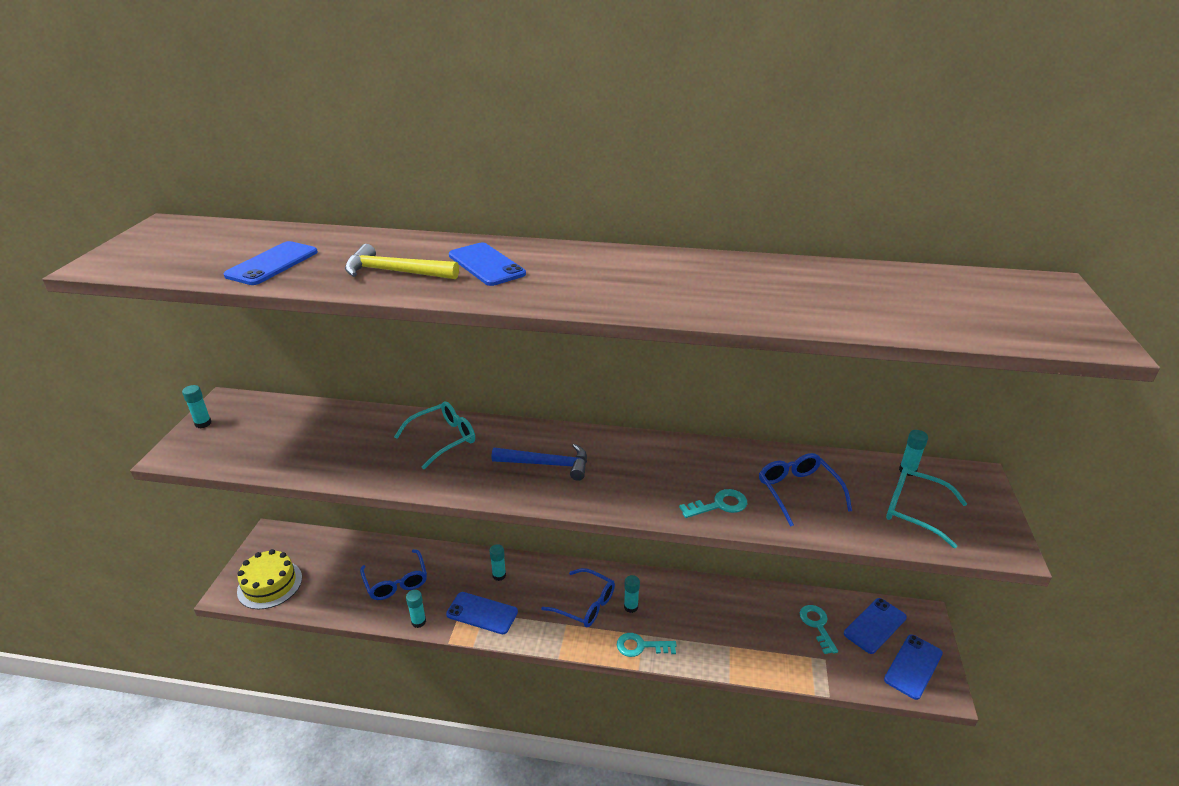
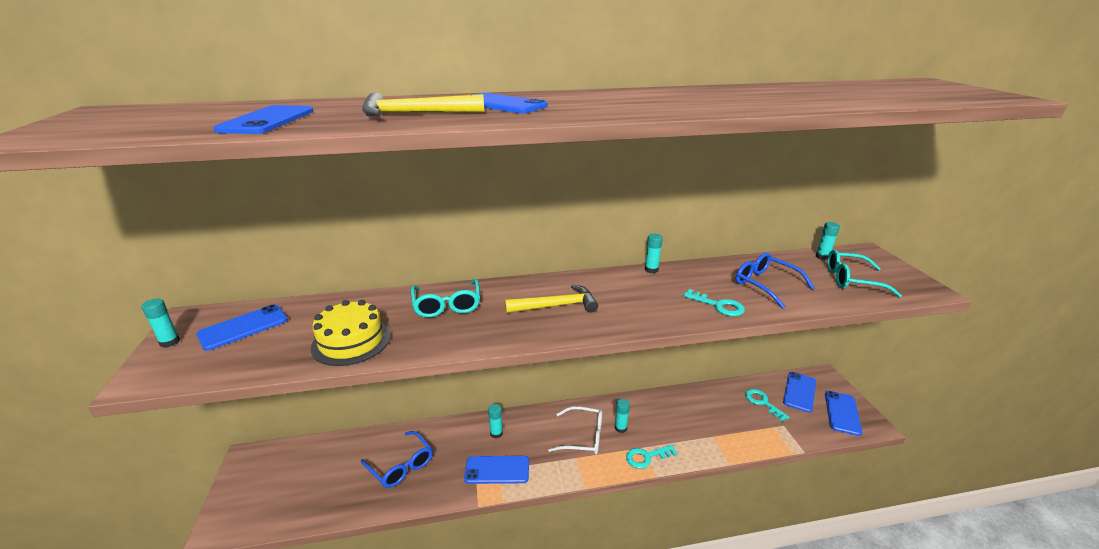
camera: 20 degrees left, 5 degrees down
yellow cake [237,549,302,609] -> yellow cake moved to [311,300,391,366]
turquoise glasses [394,402,475,469] -> turquoise glasses turned 135 degrees clockwise [411,279,480,318]
turquoise glue stick [406,590,426,628] -> turquoise glue stick moved to [645,234,663,273]
blue hammer [492,444,587,481] -> yellow hammer [505,284,598,313]
blue glasses [541,568,615,628] -> white glasses [548,406,602,455]
turquoise key [679,489,747,518] -> turquoise key turned 75 degrees clockwise [683,289,745,316]
none -> blue phone [196,304,288,351]

